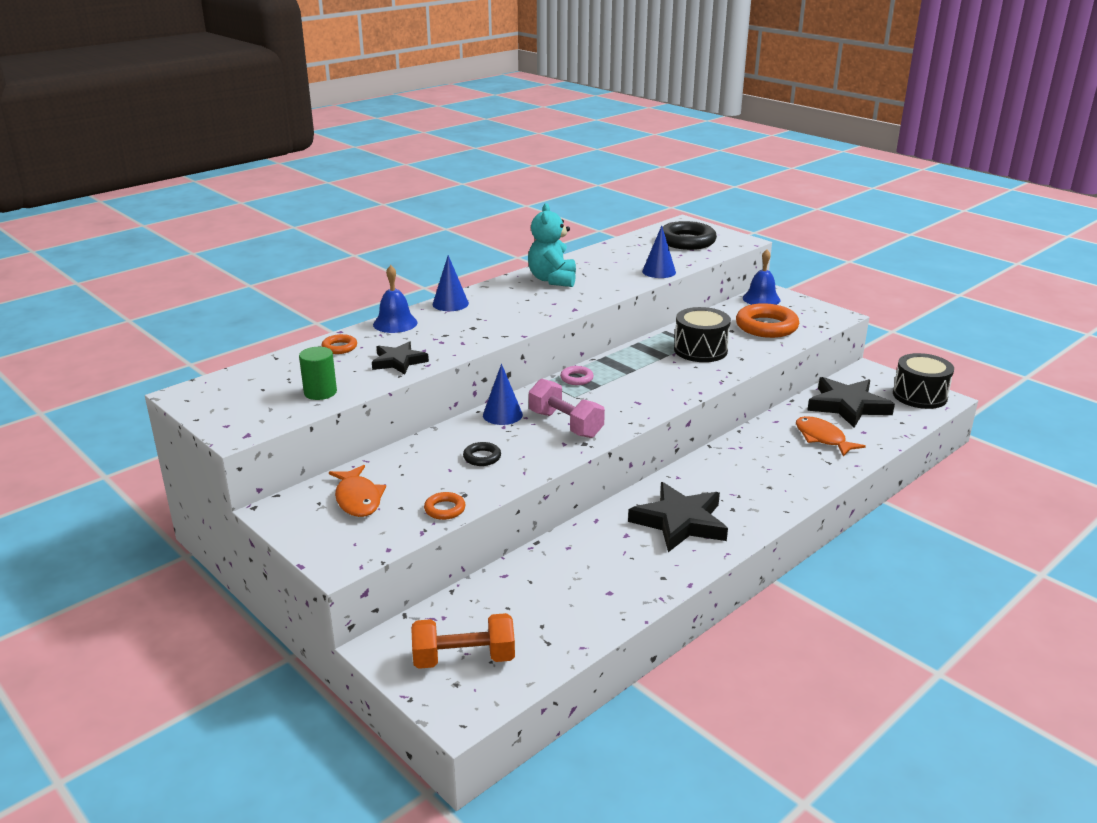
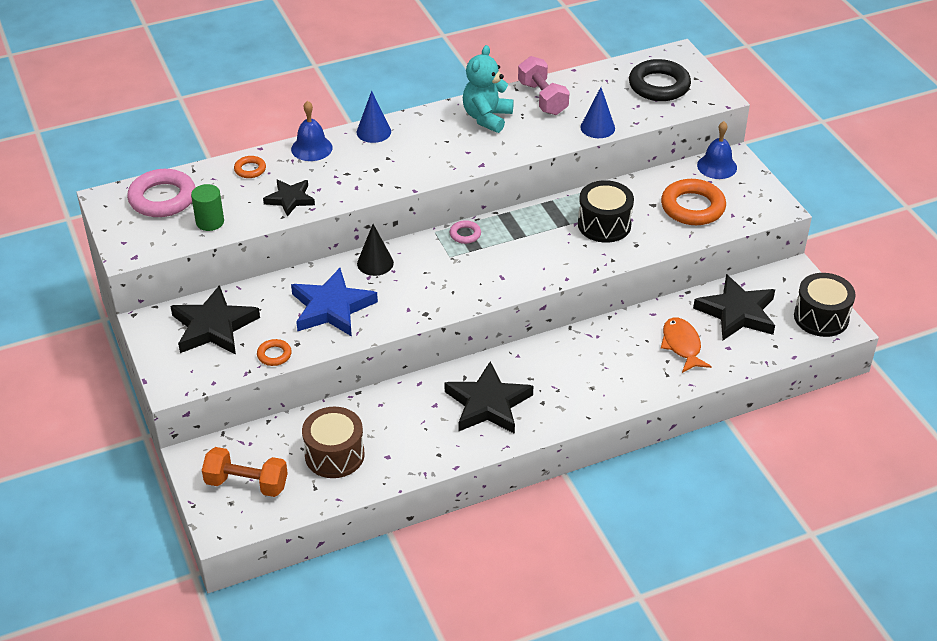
camera: 20 degrees right, 15 degrees up
orange fish [329,465,386,517] -> black star [170,285,260,354]
black ring [463,442,501,466] -> blue star [291,268,378,337]
blue cone [483,364,523,425] -> black cone [357,224,394,276]
pink dumbbell [529,378,605,438] -> pink dumbbell moved to [518,56,570,115]
none -> pink ring [127,169,196,217]
none -> brown drum [302,407,365,478]

